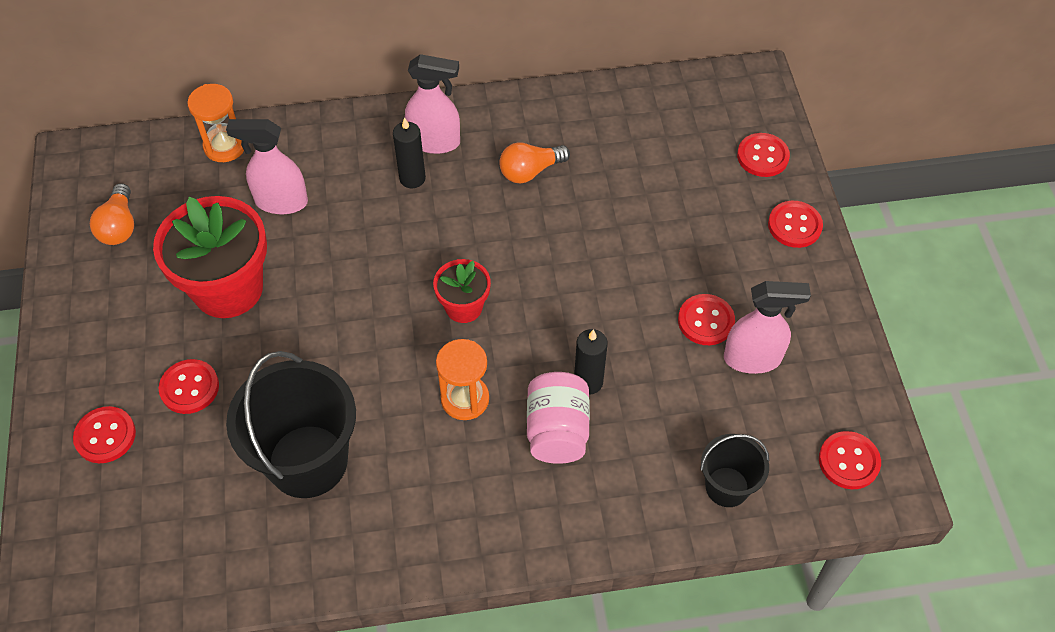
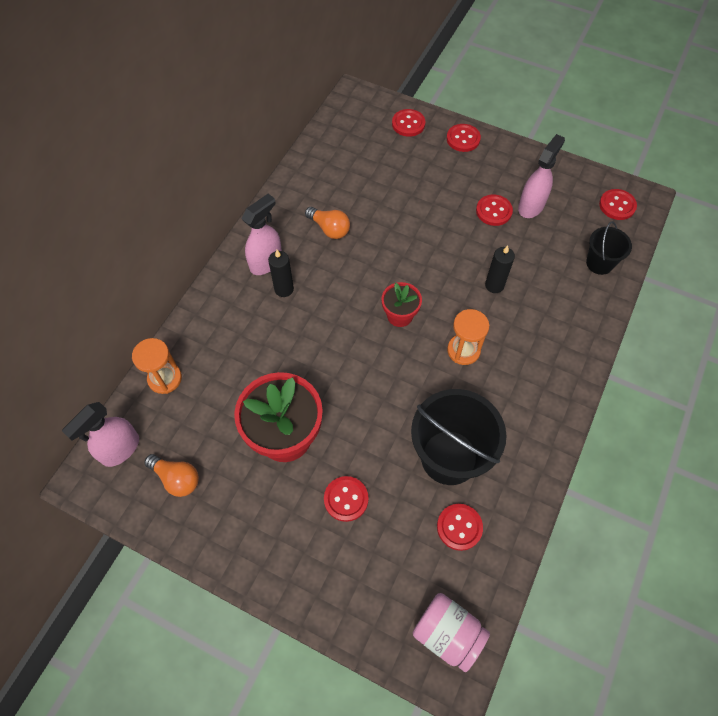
camera: 55 degrees left, 5 degrees up
red button [73,406,136,463] -> red button moved to [437,504,483,551]
pink spray bottle [226,119,308,214] -> pink spray bottle moved to [62,402,139,467]
orange light bulb [499,142,570,183] -> orange light bulb turned 60 degrees counterclockwise [305,207,350,239]
pink jar [527,372,590,464] -> pink jar moved to [413,593,490,672]

